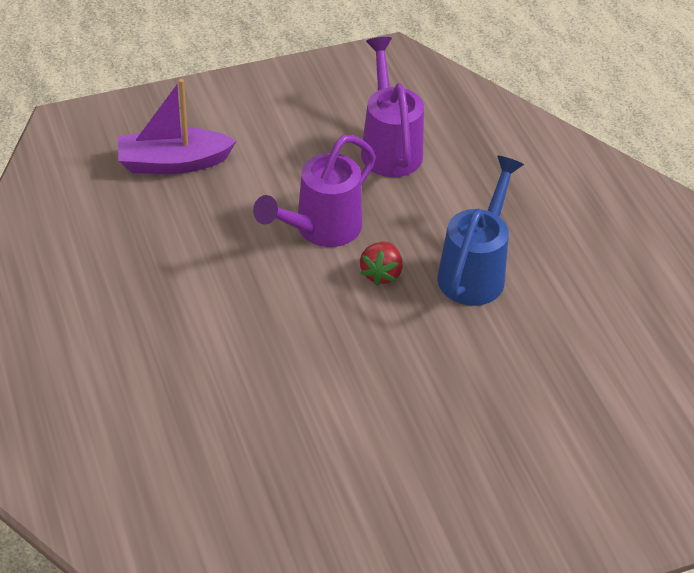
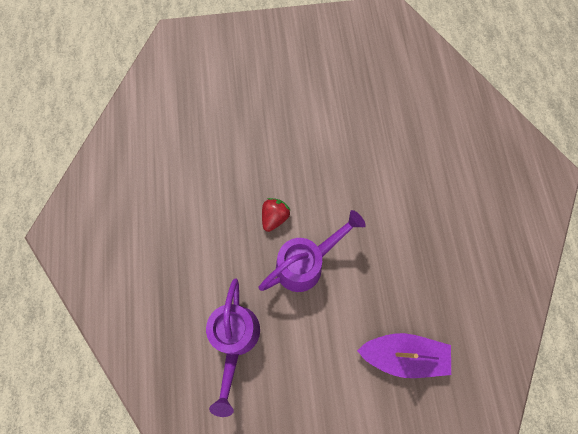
camera: 165 degrees left, 25 degrees up
blue watering can [437,156,524,306] -> none

